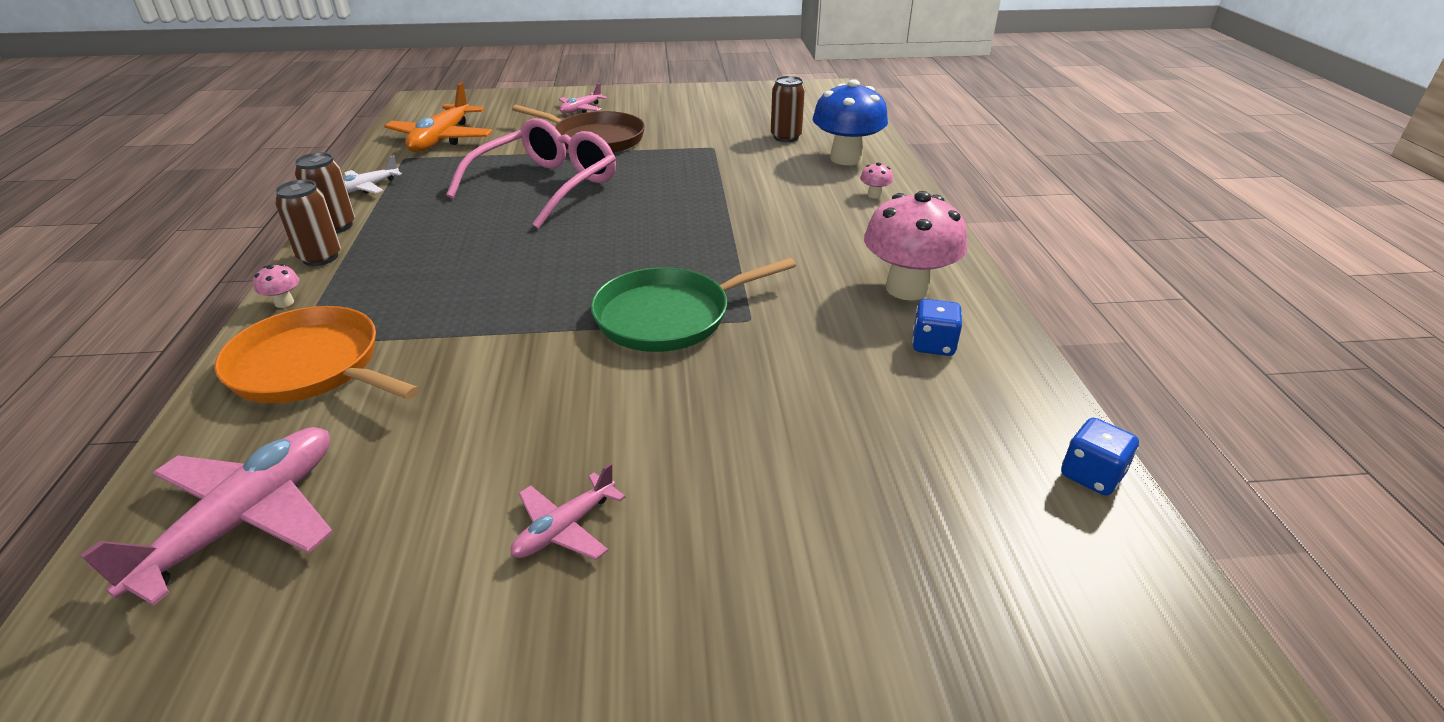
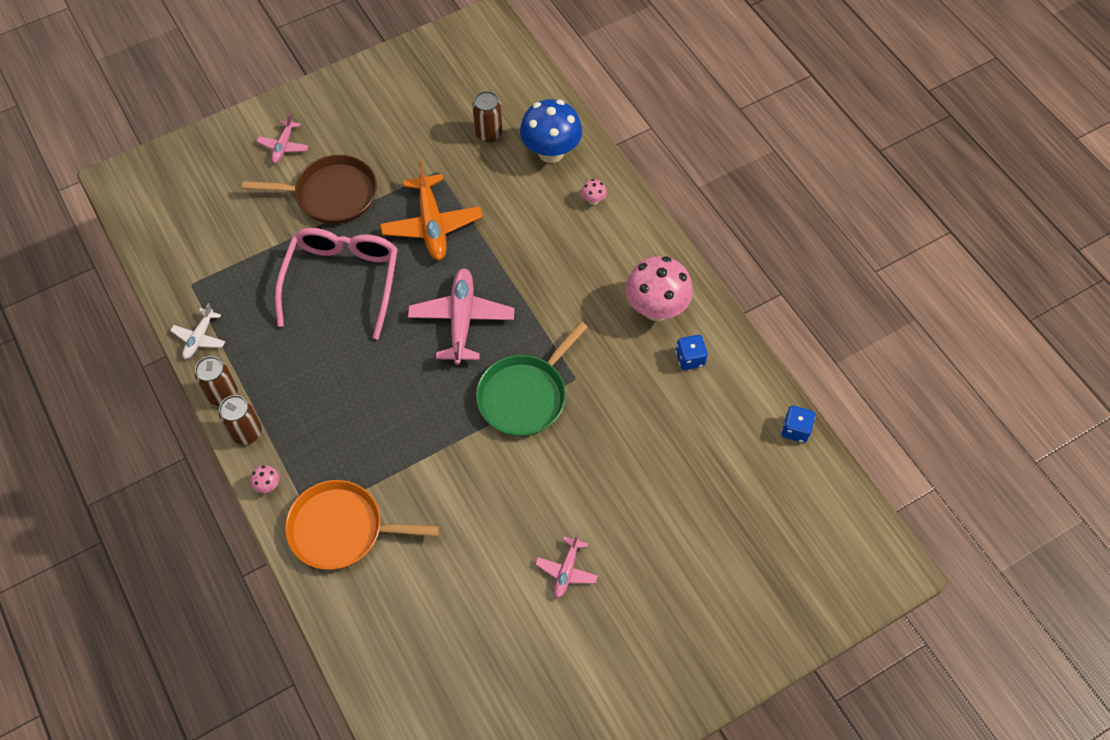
camera: 25 degrees left, 25 degrees up
pink plane [80,427,333,606] -> pink plane moved to [408,268,515,365]
orange plane [384,82,493,152] -> orange plane moved to [380,161,483,260]

